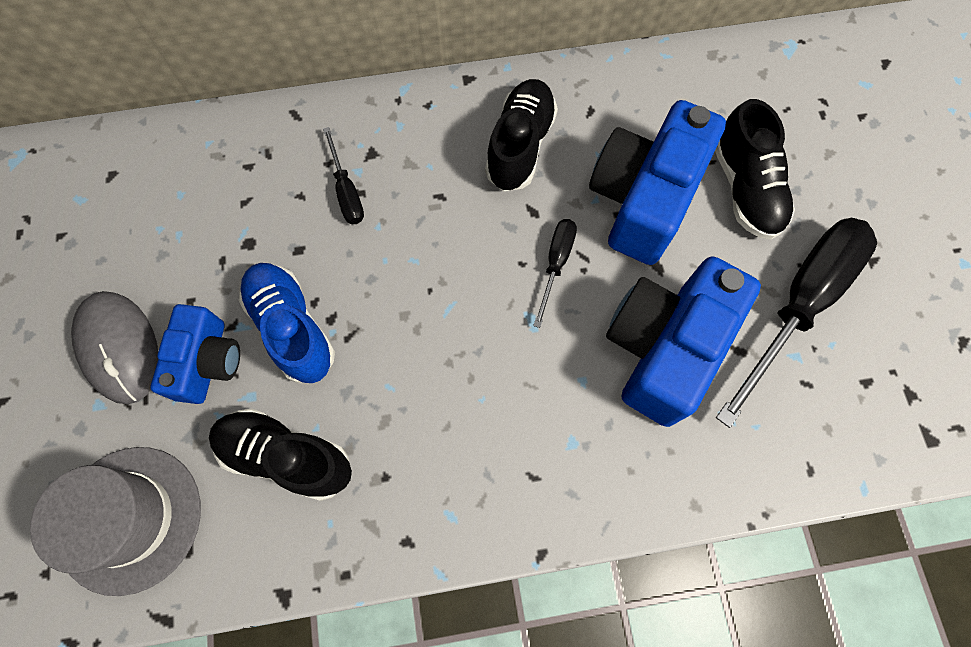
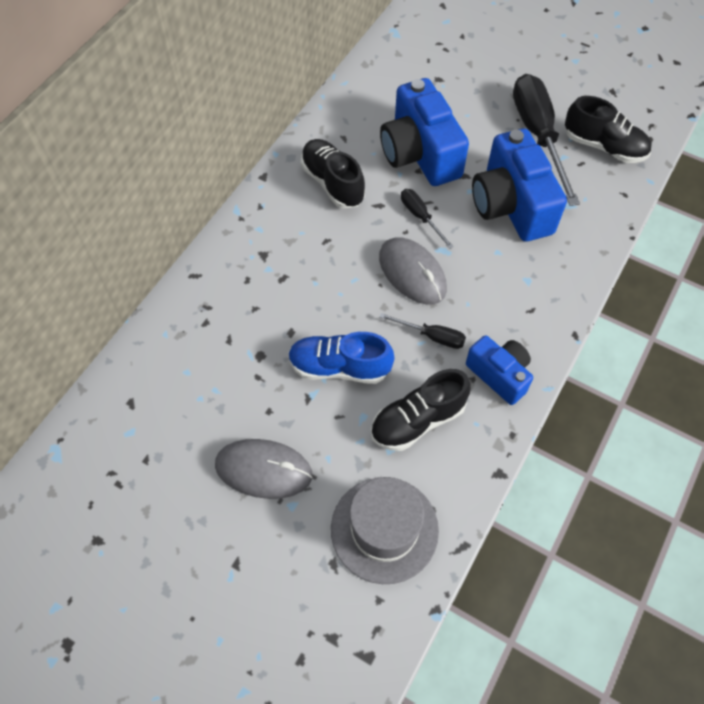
camera: 50 degrees left, 10 degrees down
blue camera [151,304,240,404] -> blue camera moved to [466,335,533,405]
black screwdriver [323,127,364,224] -> black screwdriver moved to [379,313,466,349]
black shoe [715,99,795,240] -> black shoe moved to [565,96,652,163]
none -> grey mouse [379,237,447,305]

